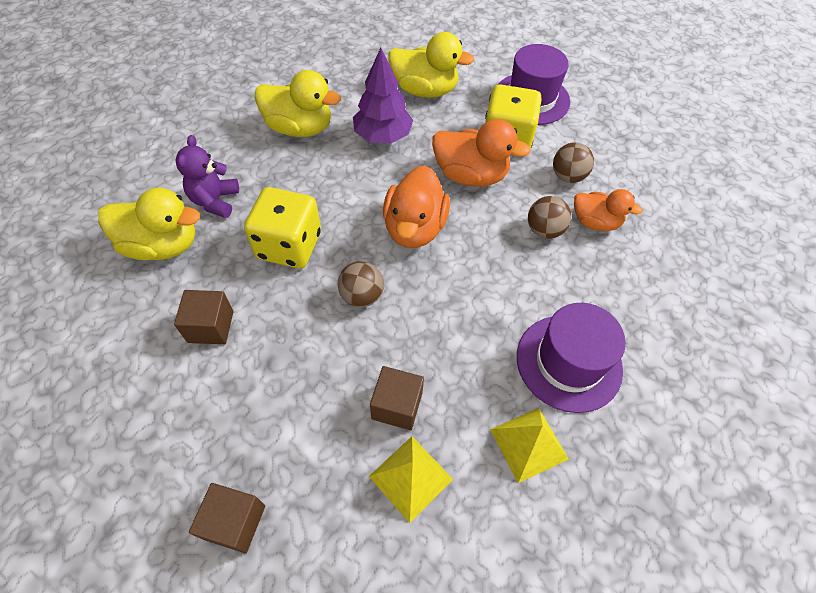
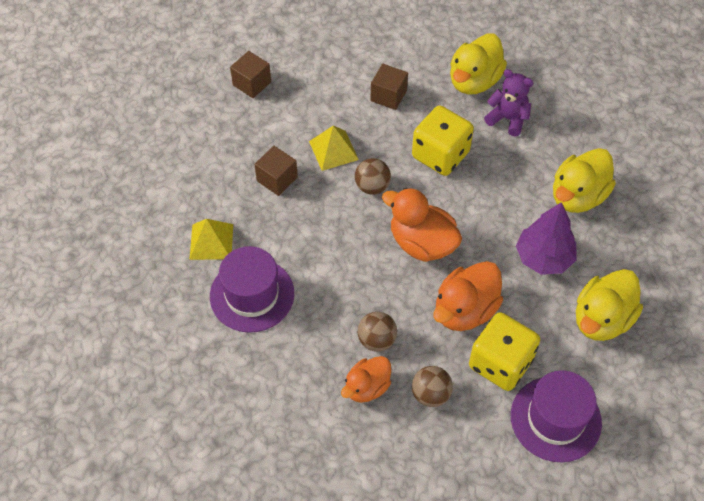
camera: 115 degrees right, 0 degrees up
yellow pyramid [369,436,453,523] -> yellow pyramid moved to [309,126,359,171]

